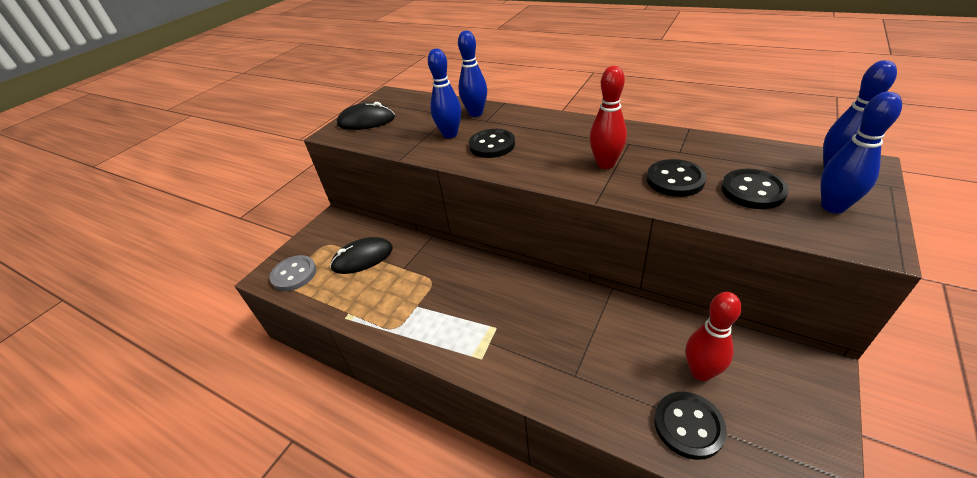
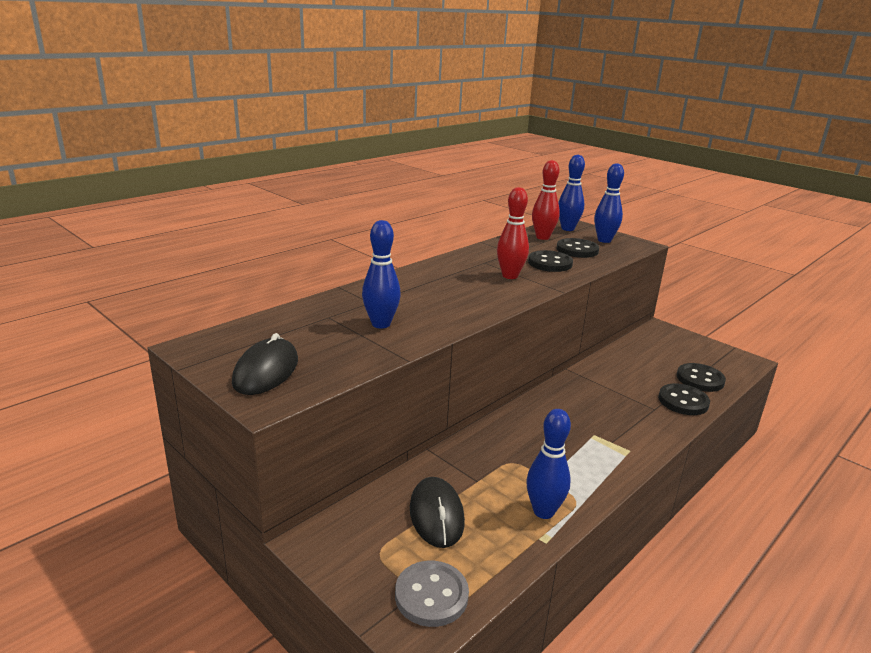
camera: 80 degrees left, 15 degrees down
blue bowling pin [458,30,487,117] -> blue bowling pin moved to [526,409,571,519]
black button [469,129,515,158] -> black button moved to [658,383,710,415]
red bowling pin [686,292,742,381] -> red bowling pin moved to [532,160,560,240]

